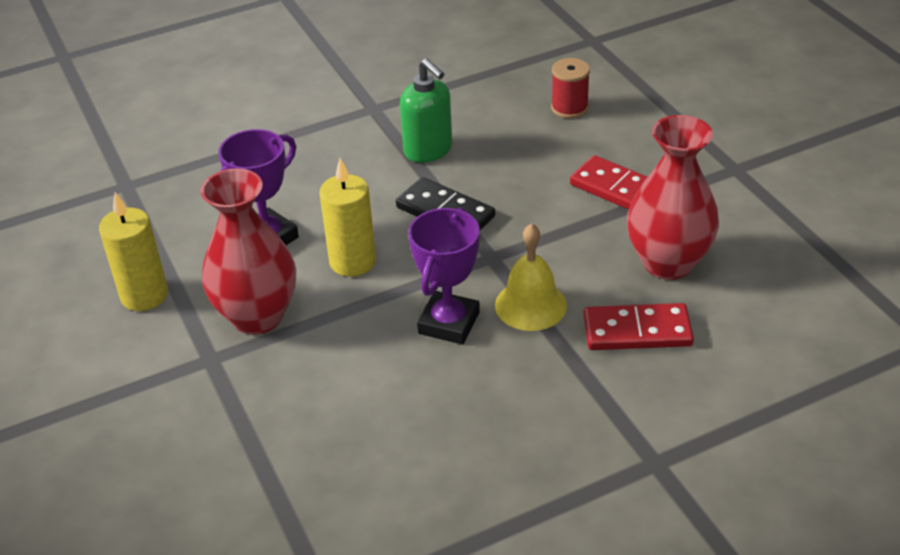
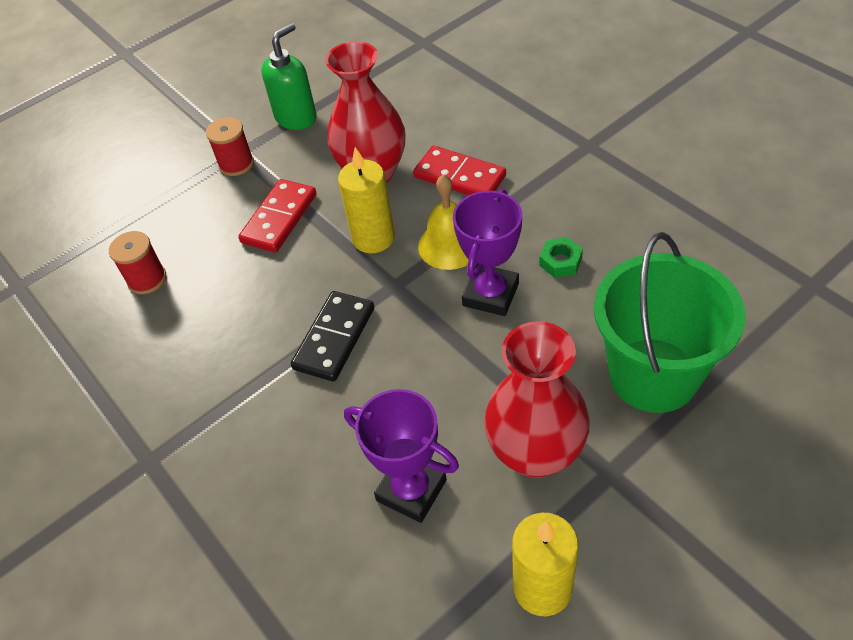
camera: 100 degrees left, 10 degrees up
yellow candle [319,158,376,277] -> yellow candle moved to [338,147,395,253]
green soap dispenser [400,58,452,163] -> green soap dispenser moved to [261,23,317,130]
purple trophy [408,208,480,345] -> purple trophy turned 75 degrees counterclockwise [453,189,522,316]
red domino [583,303,694,350] -> red domino turned 45 degrees counterclockwise [413,146,506,195]
none -> red spool [206,117,254,176]
none -> green nut [539,237,583,278]
none -> green bucket [594,232,745,413]

